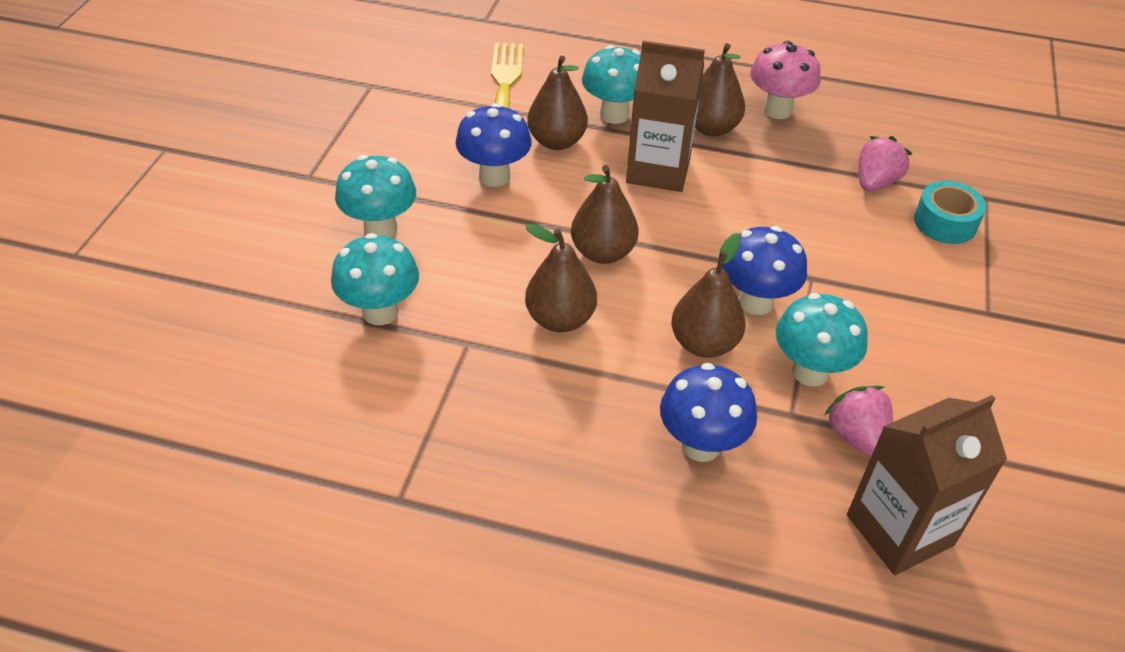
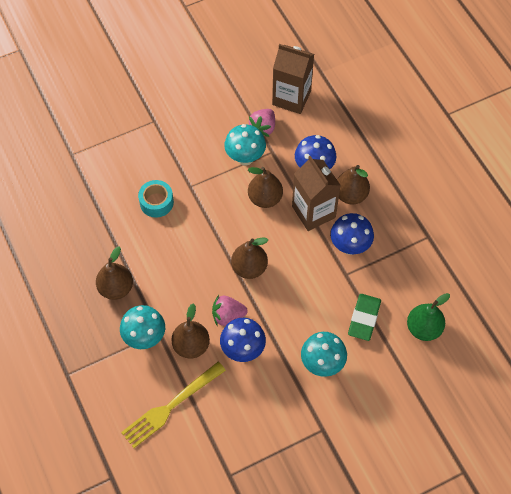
camera: 130 degrees left, 15 degrees up
turquoise mushroom [331,233,419,325] -> green eraser [348,294,381,341]
brown pear [525,224,597,332] -> brown pear moved to [337,165,370,204]
brown carton [626,41,705,192] -> brown carton moved to [292,156,341,231]
blue mushroom [722,226,807,315] -> blue mushroom moved to [330,213,374,255]
pink mushroom [750,41,821,119] -> none
pink strawberry [859,136,912,191] -> pink strawberry moved to [212,295,248,326]
turquoise tape [914,181,986,244] -> turquoise tape moved to [138,180,174,218]
none -> green pear [407,293,450,341]

